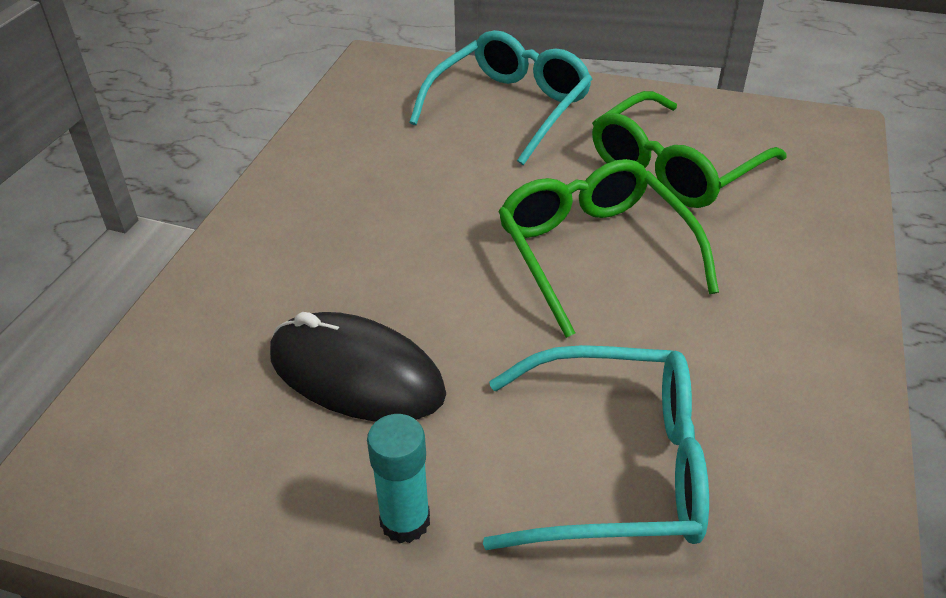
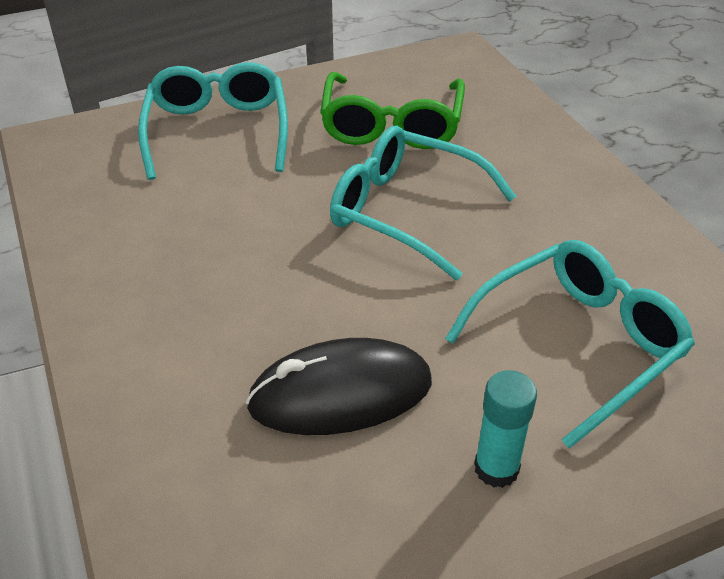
camera: 40 degrees left, 0 degrees up
green glasses [498,159,719,338] -> turquoise glasses [330,126,516,280]

